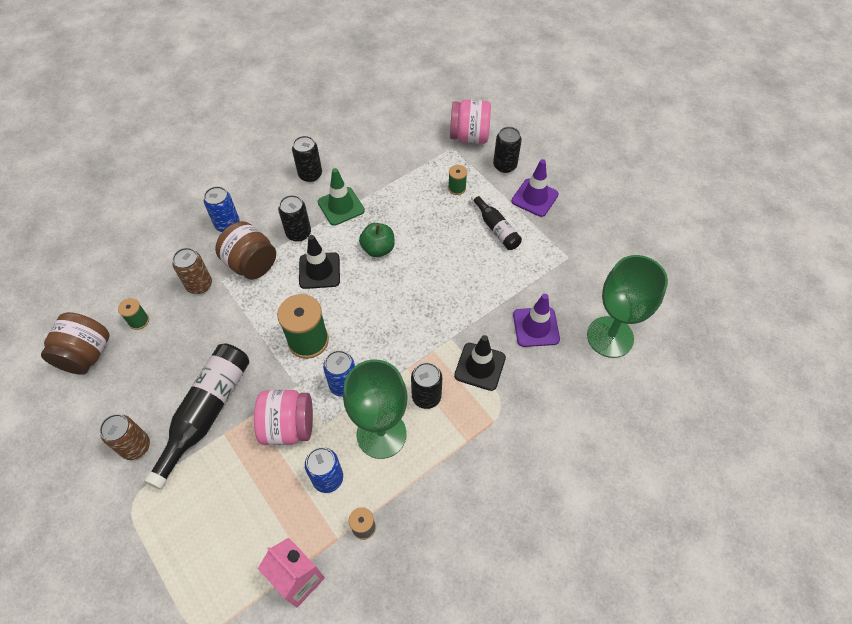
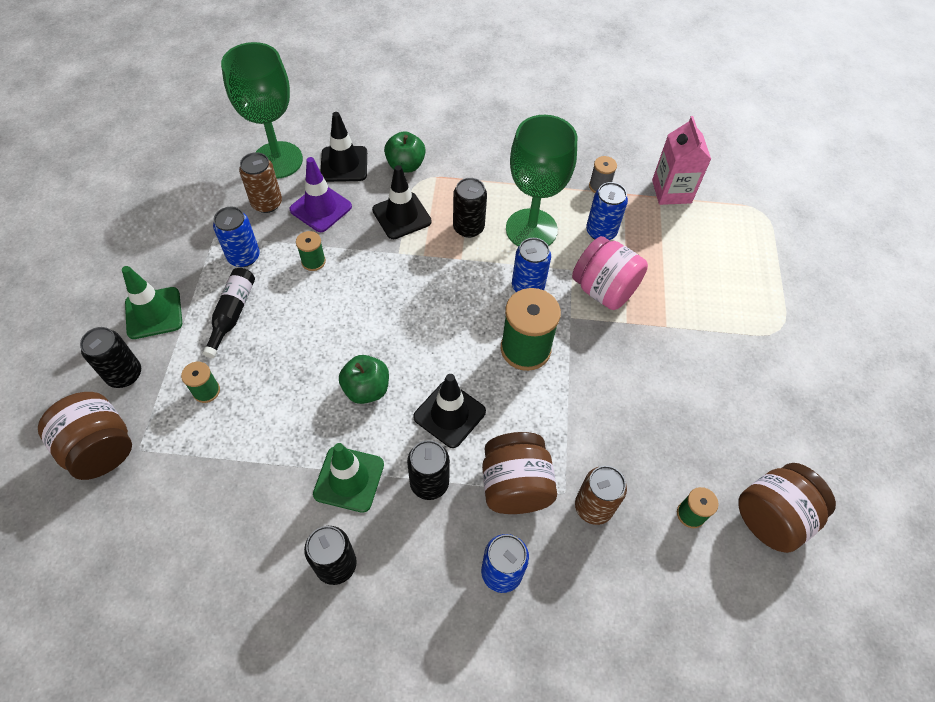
camera: 140 degrees left, 0 degrees up
brown can [100,414,150,460] -> brown can moved to [239,152,282,213]
black bottle [144,343,250,490] -> none
pink jar [450,100,491,144] -> brown jar [38,392,132,480]
purple traffic cone [512,159,559,217] -> green traffic cone [122,266,182,339]
none -> blue can [213,207,260,267]
none -> green spool [296,231,326,271]
none -> black traffic cone [320,112,367,182]
none -> green apple [384,131,426,173]

